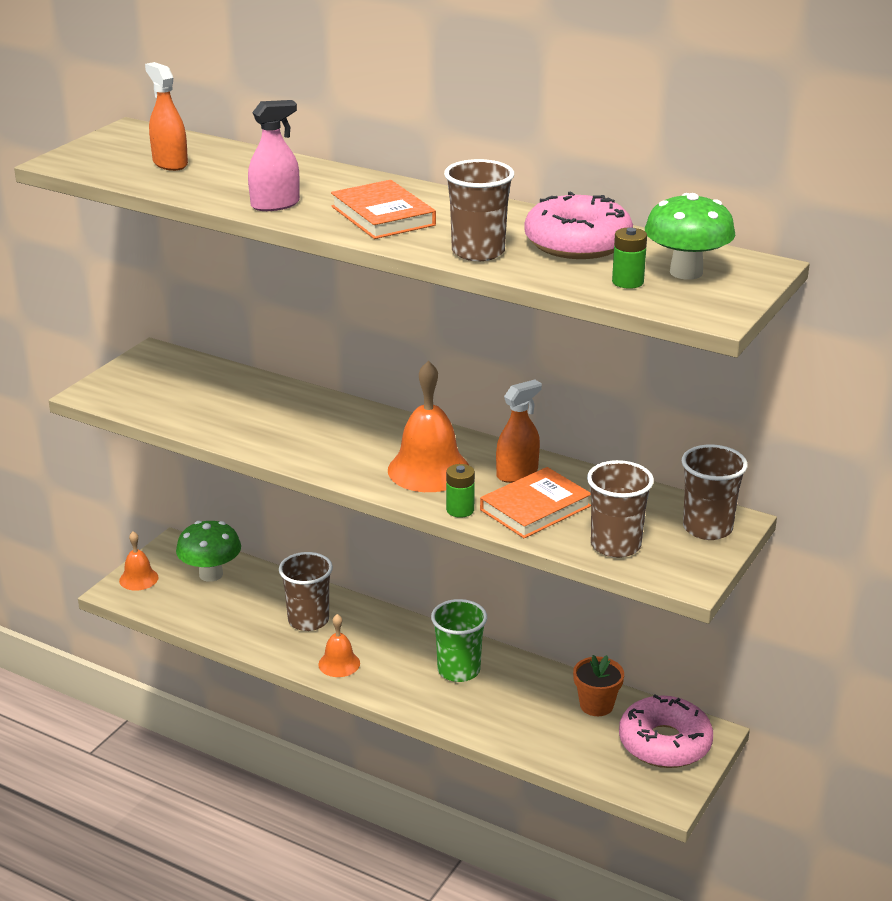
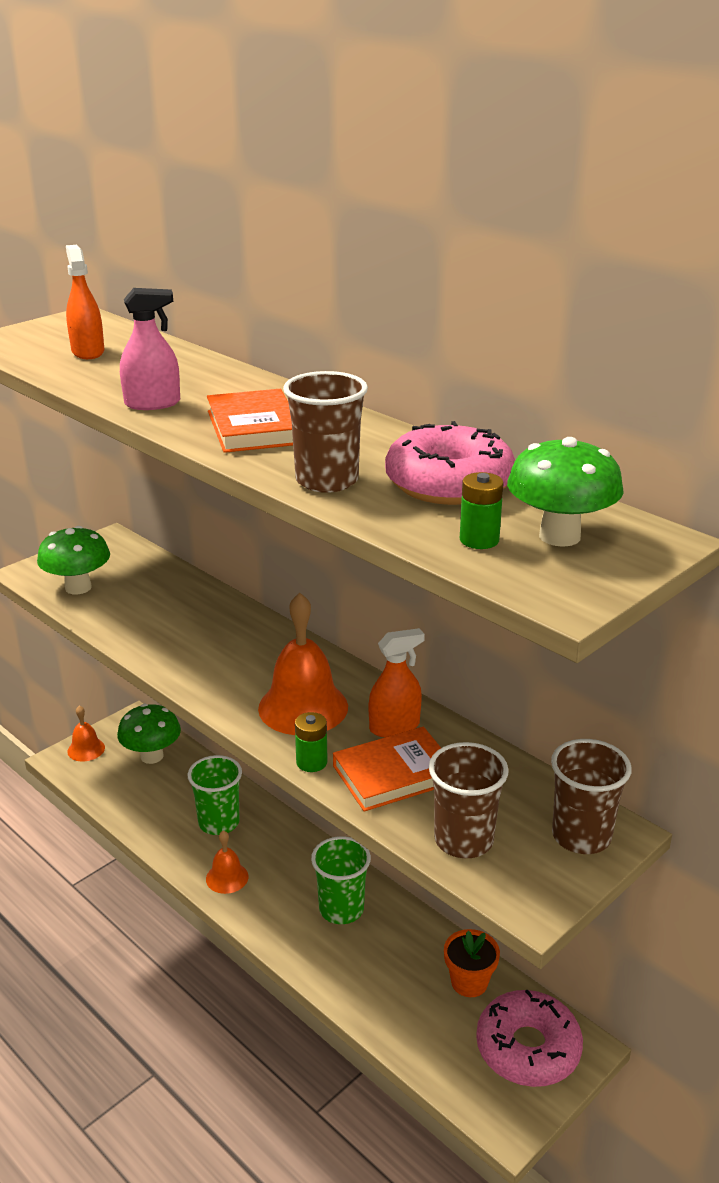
camera: 15 degrees right, 0 degrees up
brown cup [279,552,333,631] -> green cup [188,755,242,835]
none -> green mushroom [37,526,110,594]

